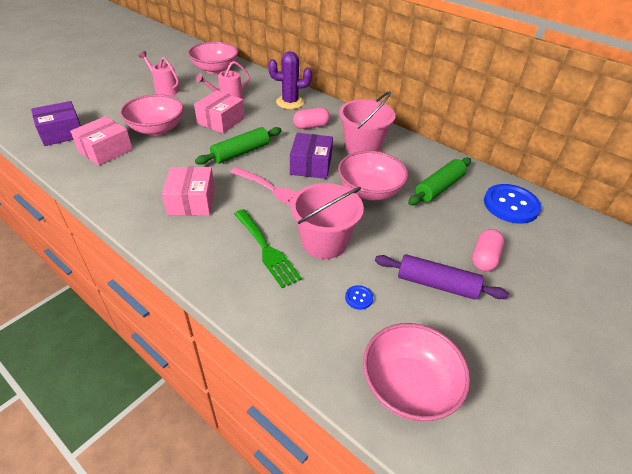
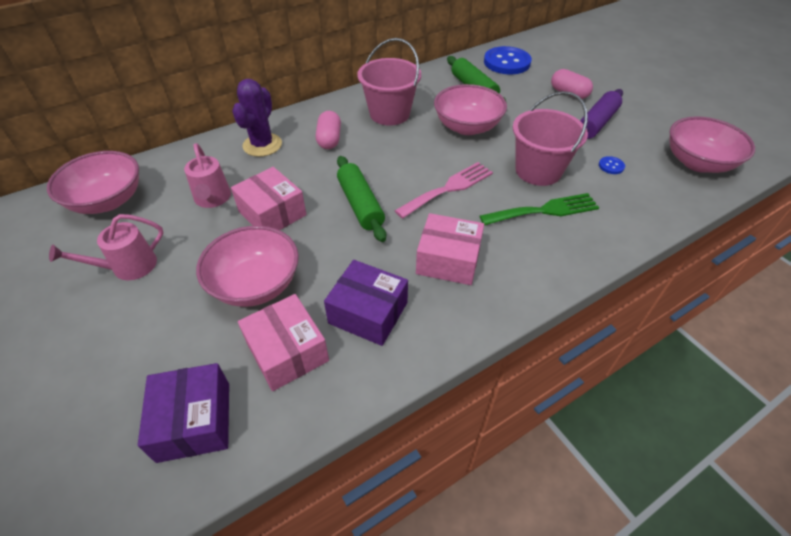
camera: 70 degrees left, 5 degrees up
purple box [290,133,333,179] -> purple box moved to [324,260,408,346]

